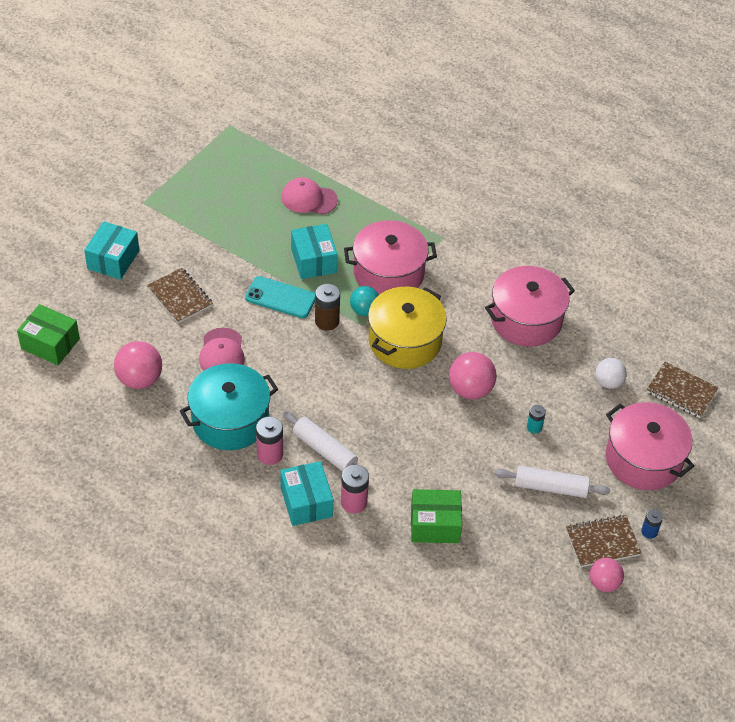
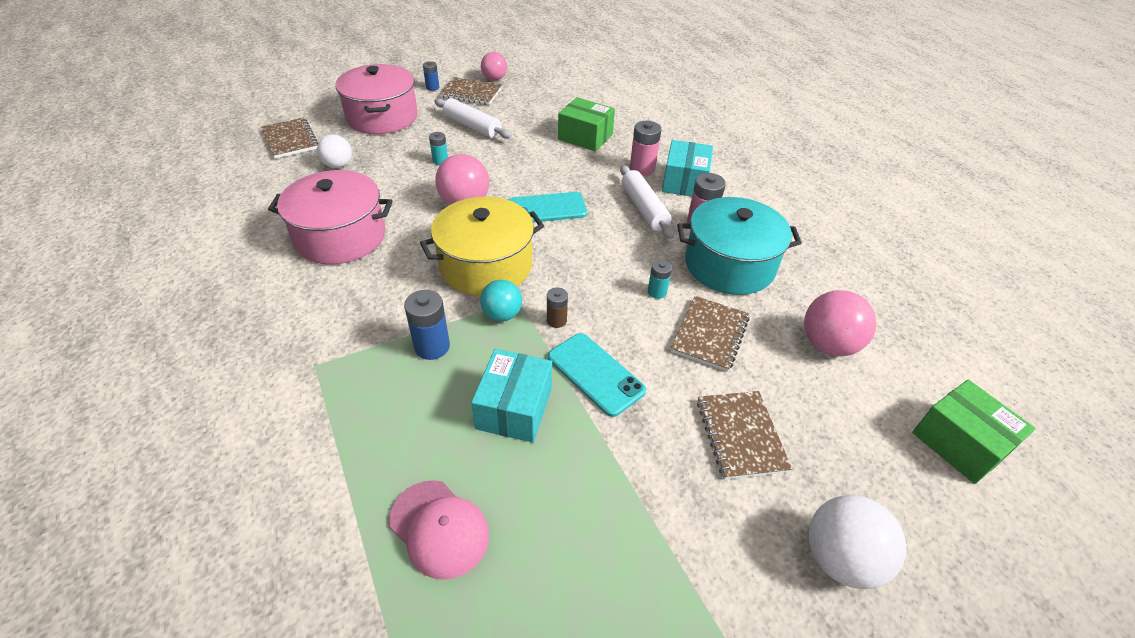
camera: 150 degrees left, 5 degrees down
turquoise box [84,222,139,280] -> white ball [809,495,907,589]
pink cap [199,328,245,371] -> brown notebook [671,296,749,372]
brown battery [315,284,340,331] -> brown battery [547,288,568,328], size x0.61
pink pot [344,220,437,295] -> blue battery [404,290,450,360]
none -> turquoise phone [508,192,587,223]
none -> turquoise battery [648,260,672,299]

